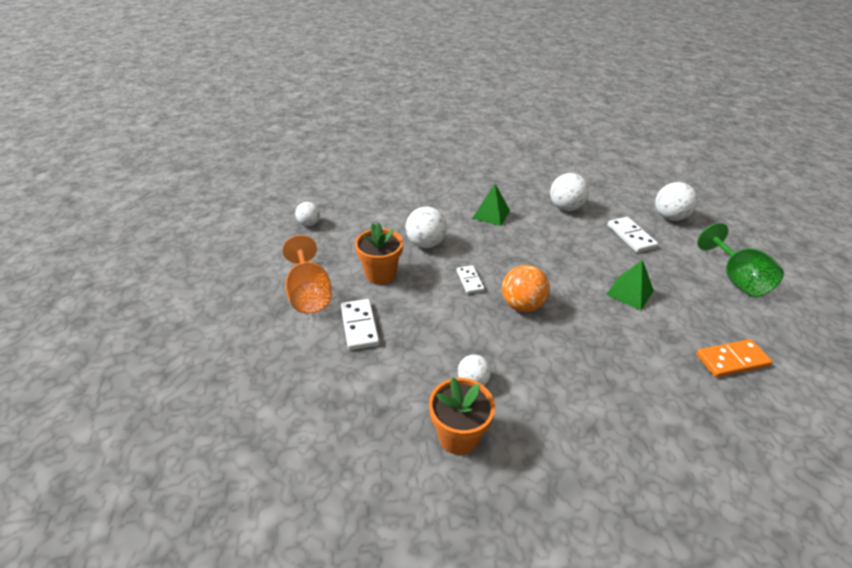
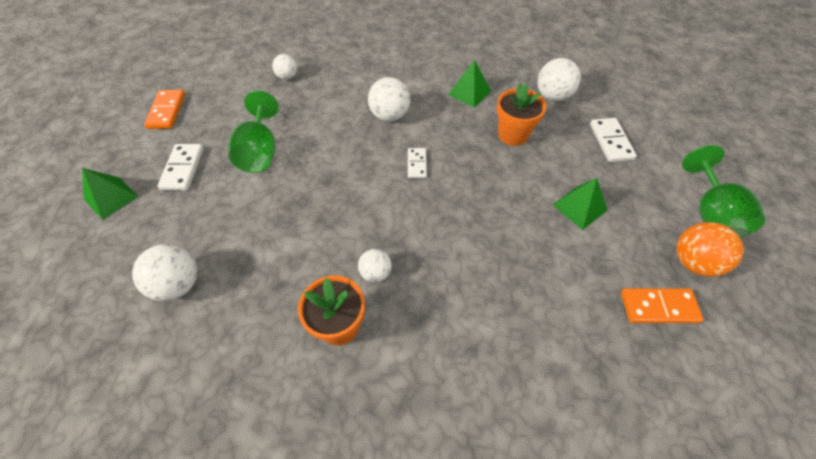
camera: 15 degrees right, 15 degrees up
orange goblet [283,235,332,314] -> green goblet [228,90,279,173]
white domino [341,299,379,350] -> white domino moved to [157,144,204,191]
orange flower pot [355,223,403,285] -> orange flower pot moved to [497,83,546,146]
orange ball [502,265,550,312] -> orange ball moved to [677,222,744,277]
white ball [655,182,698,221] -> white ball moved to [132,244,197,301]
none -> green pyramid [82,168,138,220]
none -> orange domino [144,90,185,129]

